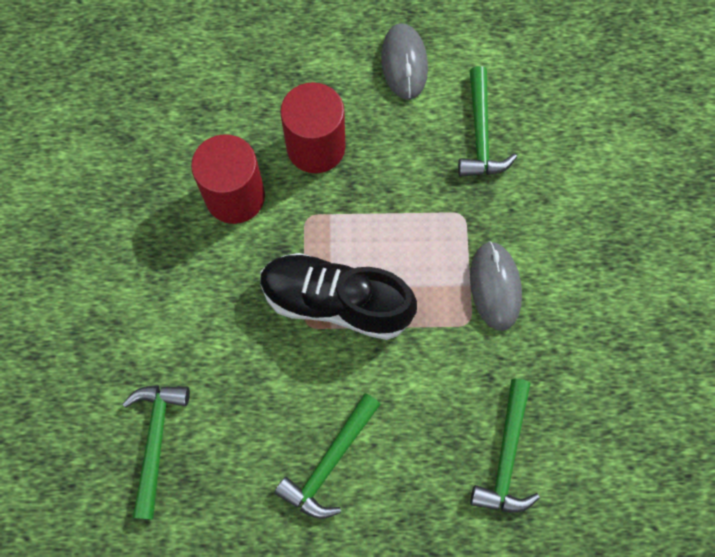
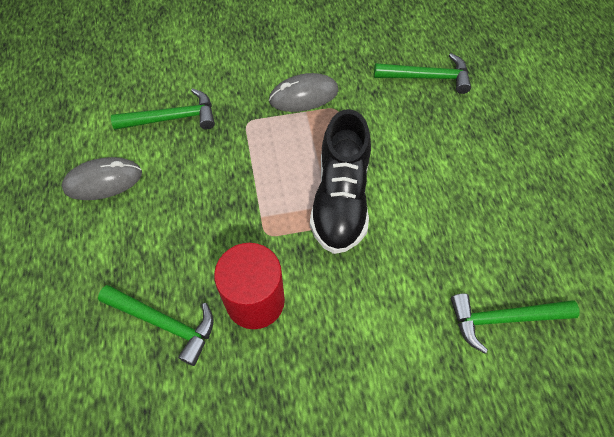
camera: 100 degrees left, 10 degrees down
green hammer [274,393,381,519] -> green hammer moved to [98,285,214,366]
red cylinder [280,82,345,173] -> none

